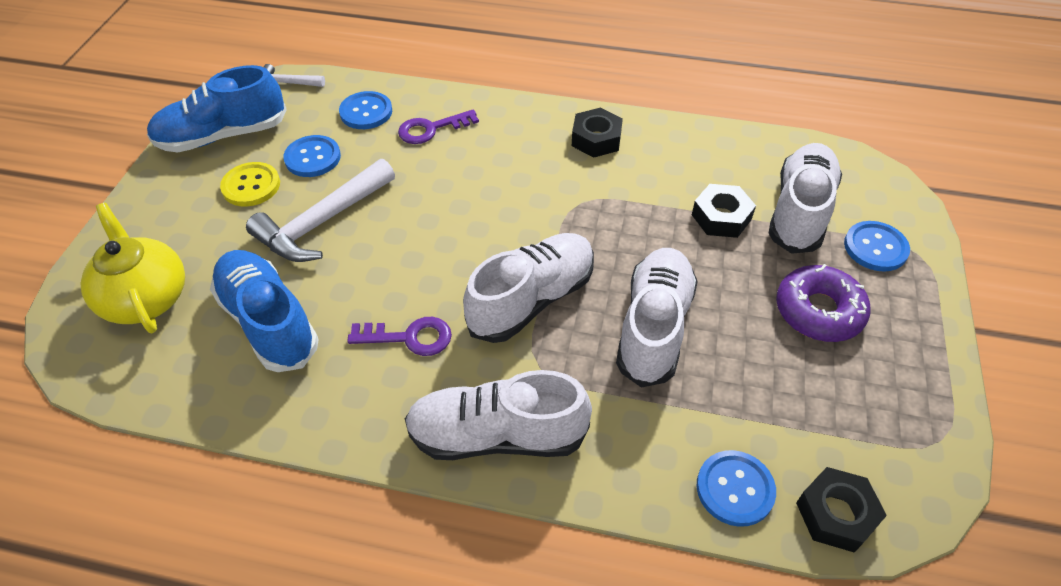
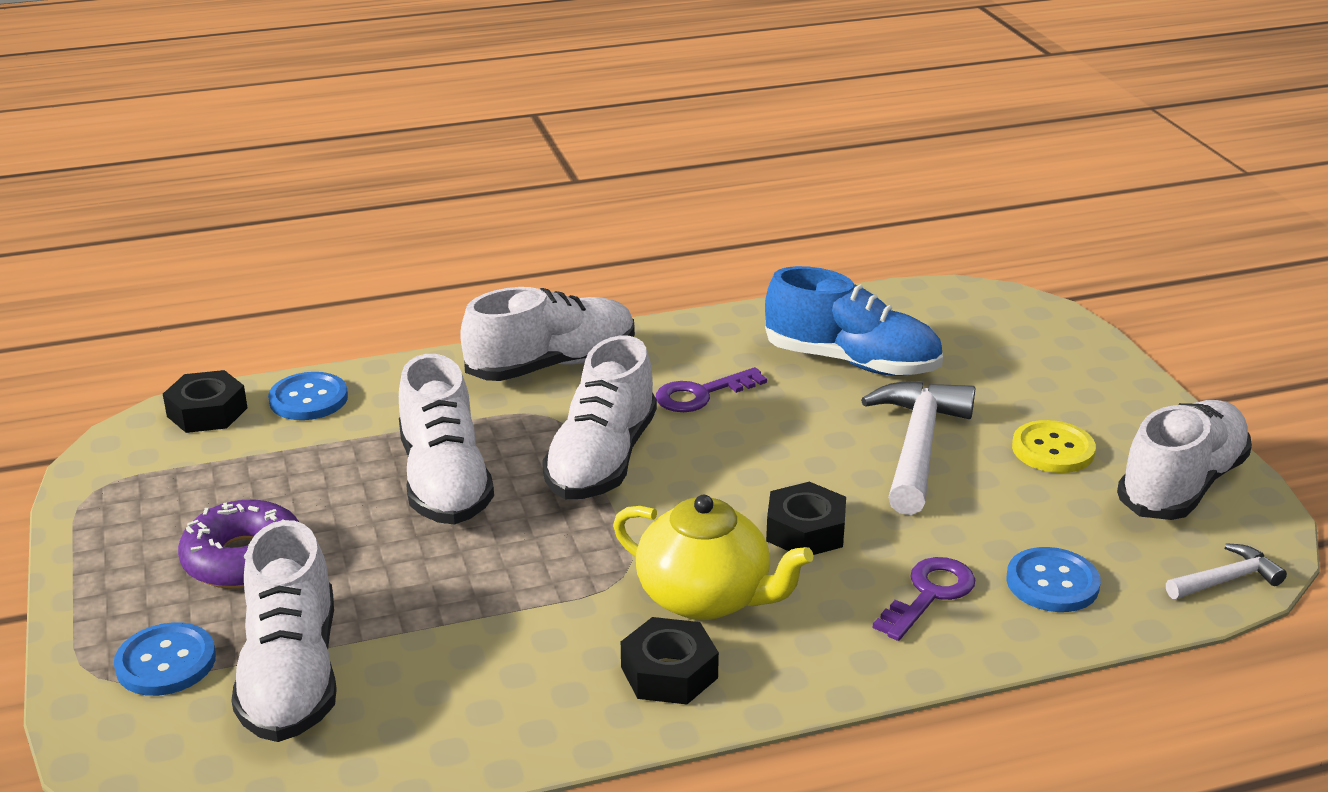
camera: 150 degrees right, 20 degrees down
yellow teapot [80,203,185,333] -> yellow teapot moved to [613,495,813,620]
blue shoe [147,65,287,152] -> white shoe [1117,400,1252,520]
blue button [284,135,341,177] -> none
black nut [692,184,756,238] -> black nut moved to [766,482,846,555]

